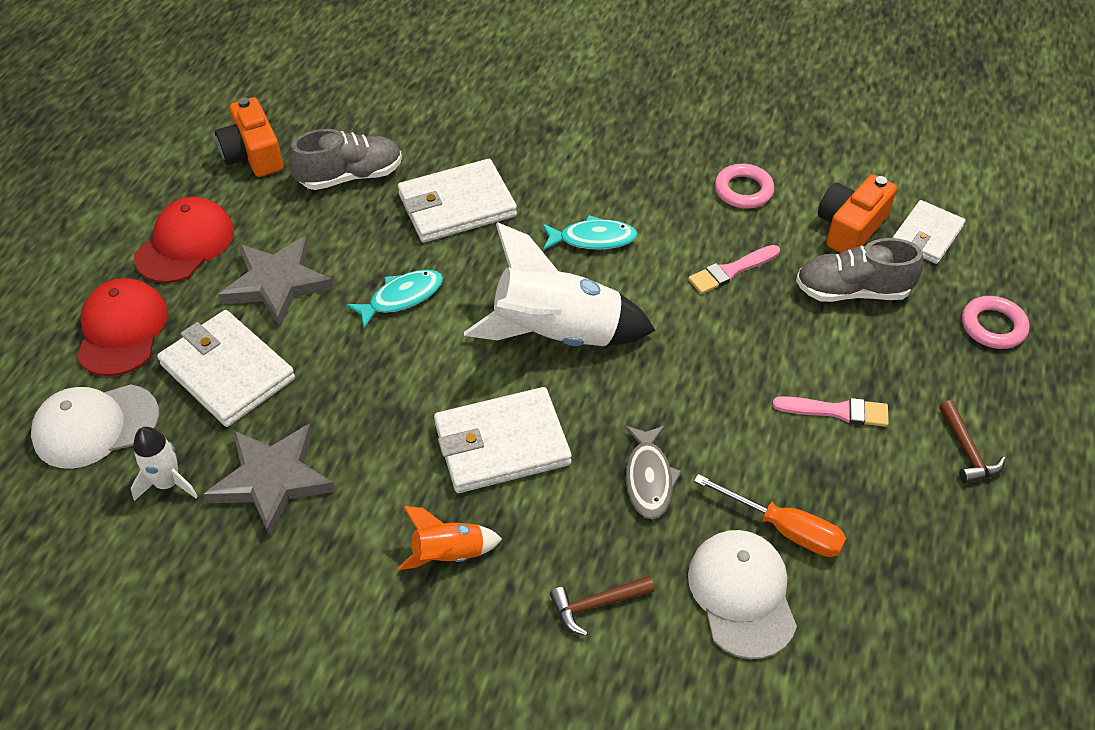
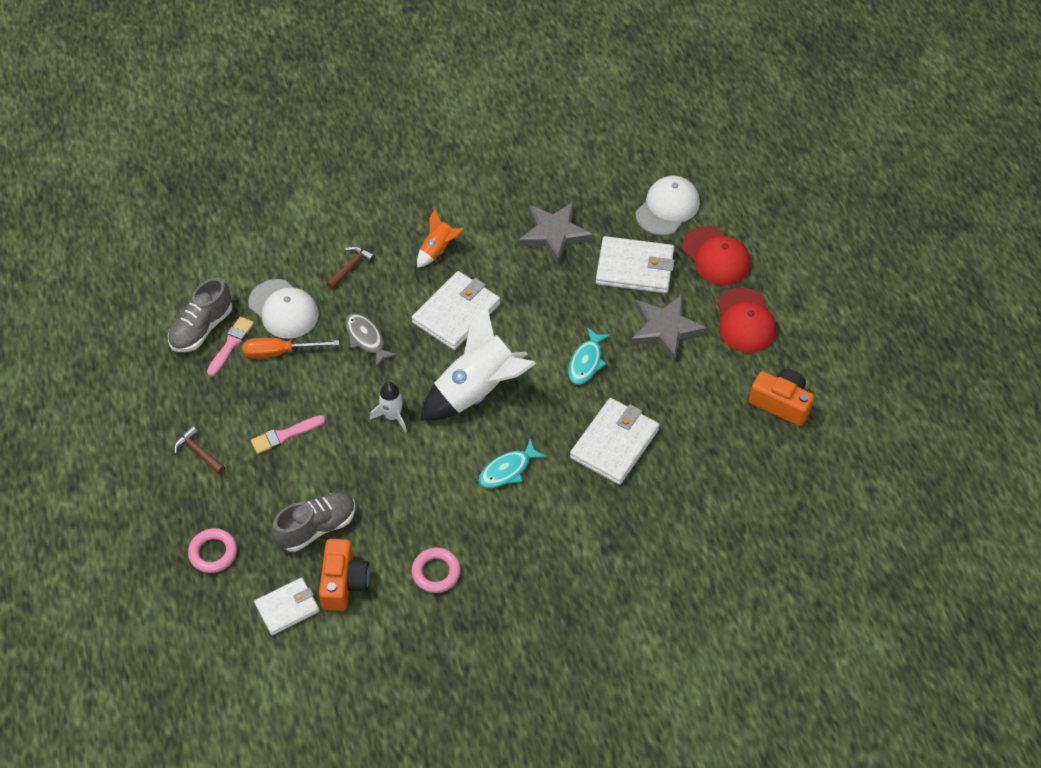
camera: 145 degrees right, 5 degrees up
white rocket [131,427,198,501] -> white rocket moved to [370,382,407,432]
grey shoe [290,129,402,190] -> grey shoe moved to [168,278,232,352]
pink brush [688,245,780,294] -> pink brush moved to [207,317,254,376]
white wallet [893,200,965,264] -> white wallet turned 60 degrees clockwise [254,577,320,635]

